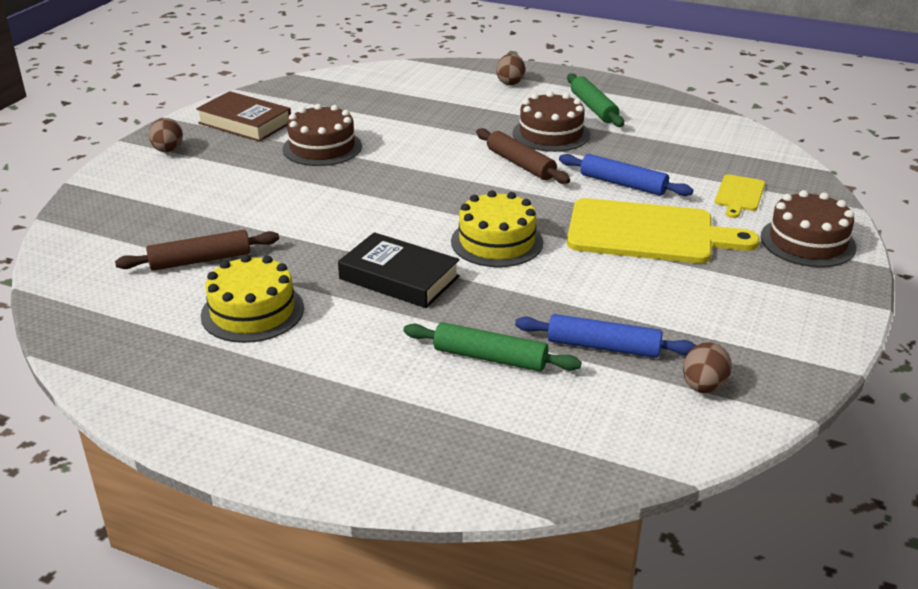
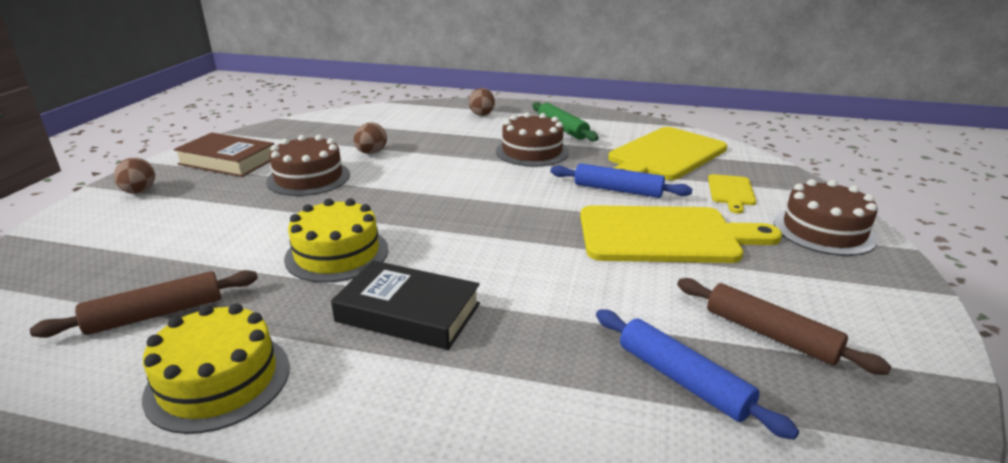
camera: 10 degrees left, 5 degrees down
green rolling pin [404,322,581,371] -> none
yellow cake [451,190,543,267] -> yellow cake moved to [284,199,389,283]
brown rolling pin [476,128,570,184] -> brown rolling pin moved to [677,278,891,375]
blue rolling pin [515,314,696,358] -> blue rolling pin turned 45 degrees clockwise [596,309,799,440]
brown egg [683,342,732,393] -> brown egg moved to [353,123,387,154]
none -> yellow cutting board [608,127,727,180]

